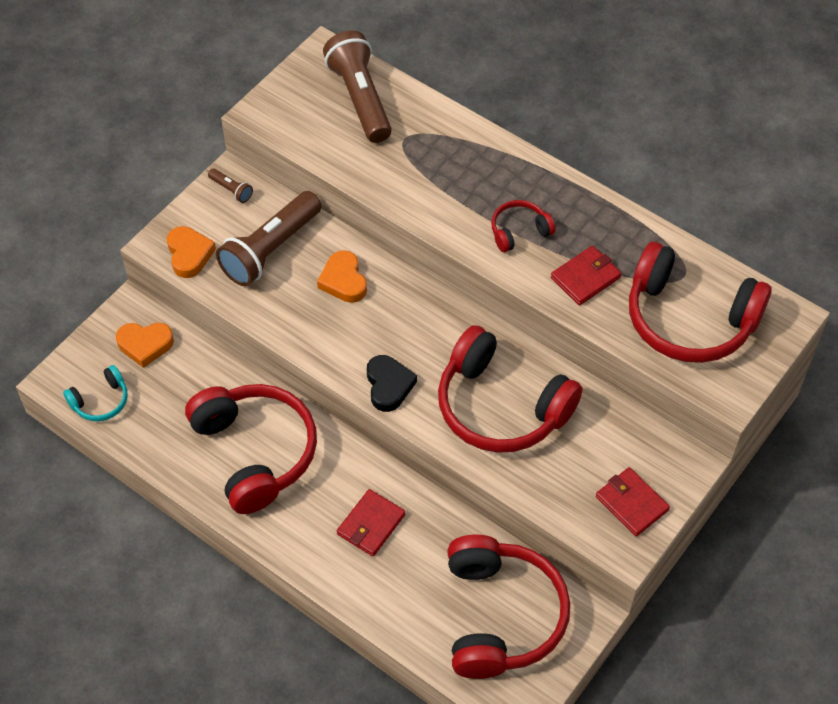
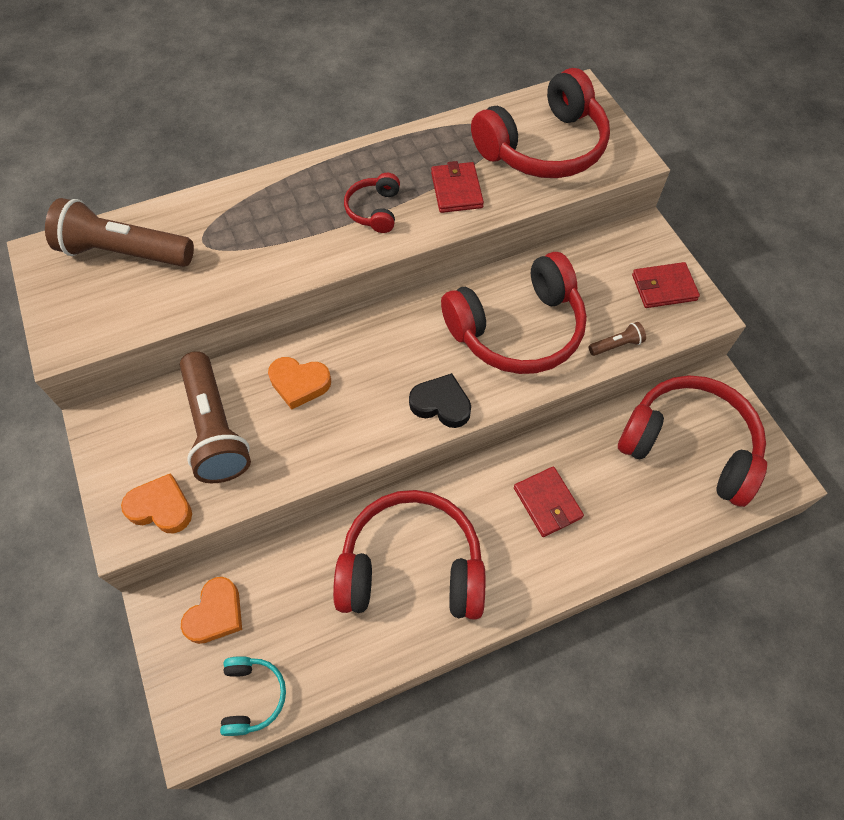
camera: 60 degrees left, 5 degrees up
brown flashlight [208,168,253,203] -> brown flashlight moved to [589,322,646,356]

